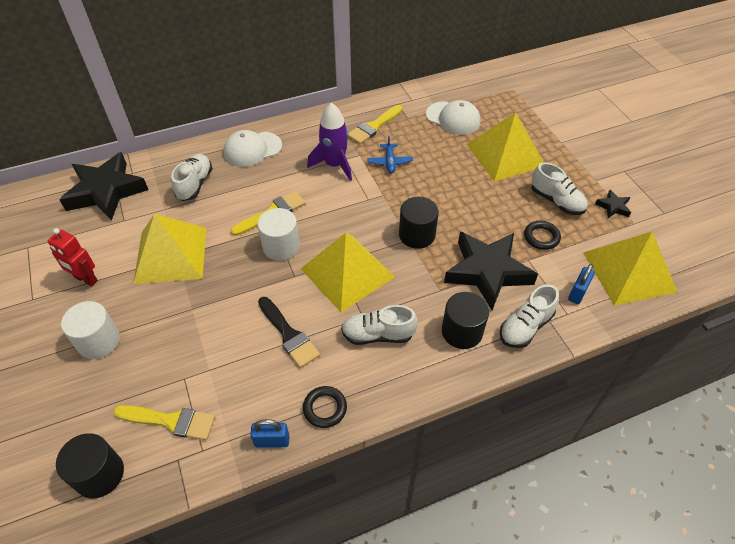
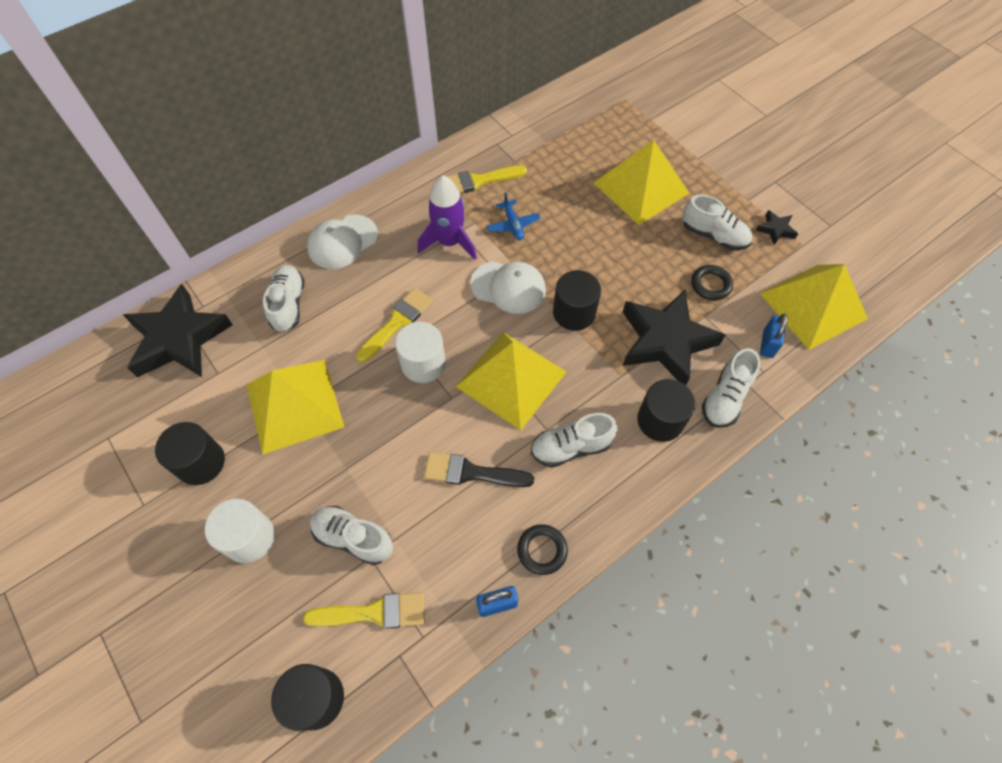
camera: 15 degrees left, 10 degrees up
red robot [48,228,98,287] -> black cylinder [155,422,225,485]
black brush [258,297,320,368] -> black brush turned 150 degrees clockwise [424,452,534,487]
yellow brush [348,105,403,144] -> yellow brush turned 45 degrees clockwise [447,165,527,193]
white cap [426,100,481,135] -> white cap moved to [470,261,546,314]
none -> white shoe [310,506,394,565]

